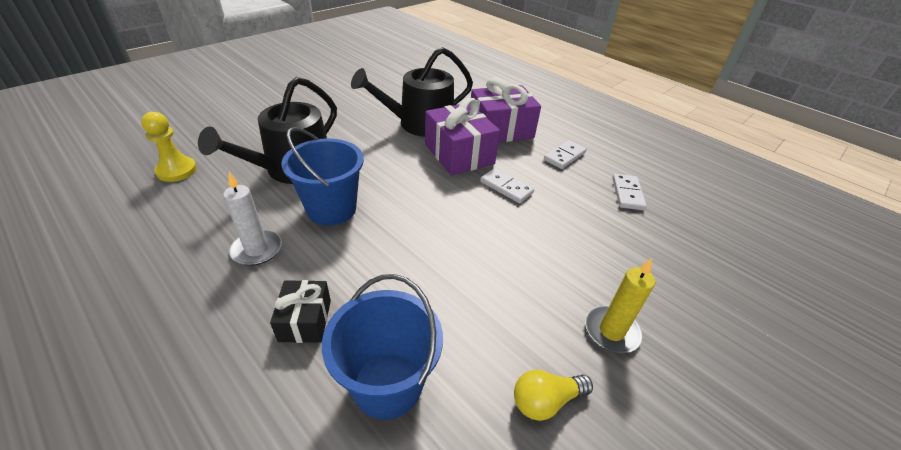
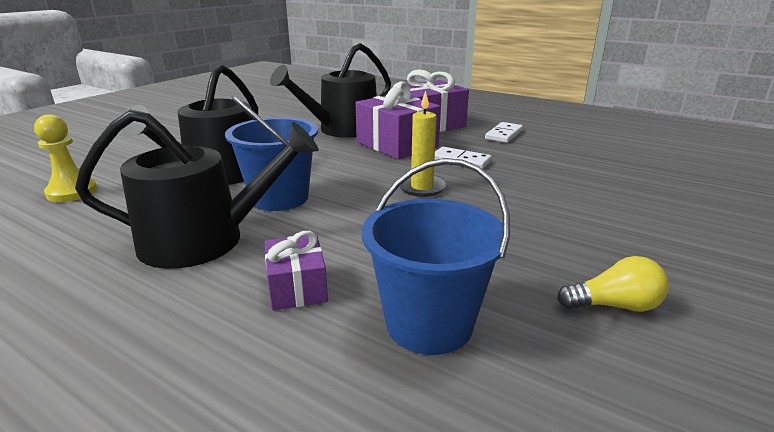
camera: 10 degrees left, 15 degrees down
white candle [223,172,282,266] -> black watering can [75,110,319,269]
black gift [270,280,331,343] -> purple gift [265,231,328,311]
yellow light bulb [514,370,593,421] -> yellow light bulb turned 150 degrees counterclockwise [557,256,669,312]
yellow candle [585,258,655,353] -> yellow candle moved to [399,90,447,197]
white domino [613,174,647,210] -> none

